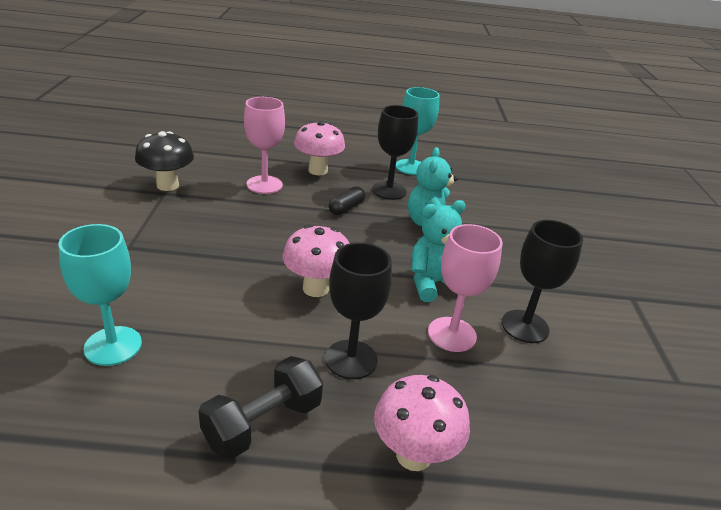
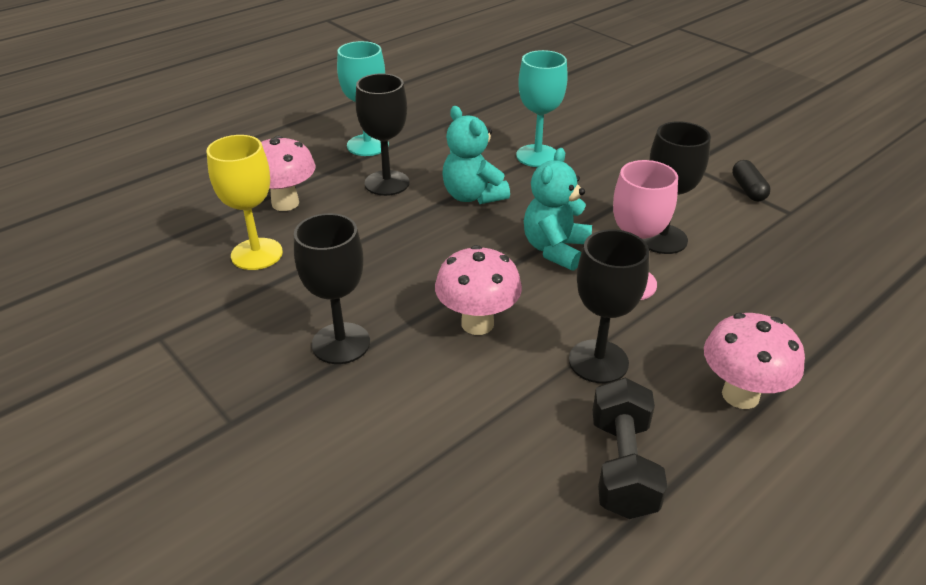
camera: 40 degrees left, 5 degrees up
turquoise goblet [59,224,142,366] -> turquoise goblet moved to [516,50,568,167]
black mushroom [135,131,194,191] -> none
pink goblet [244,97,285,194] -> yellow goblet [207,135,283,270]
black capsule [329,186,365,215] -> black capsule moved to [732,160,770,201]
none -> black goblet [294,213,370,364]

